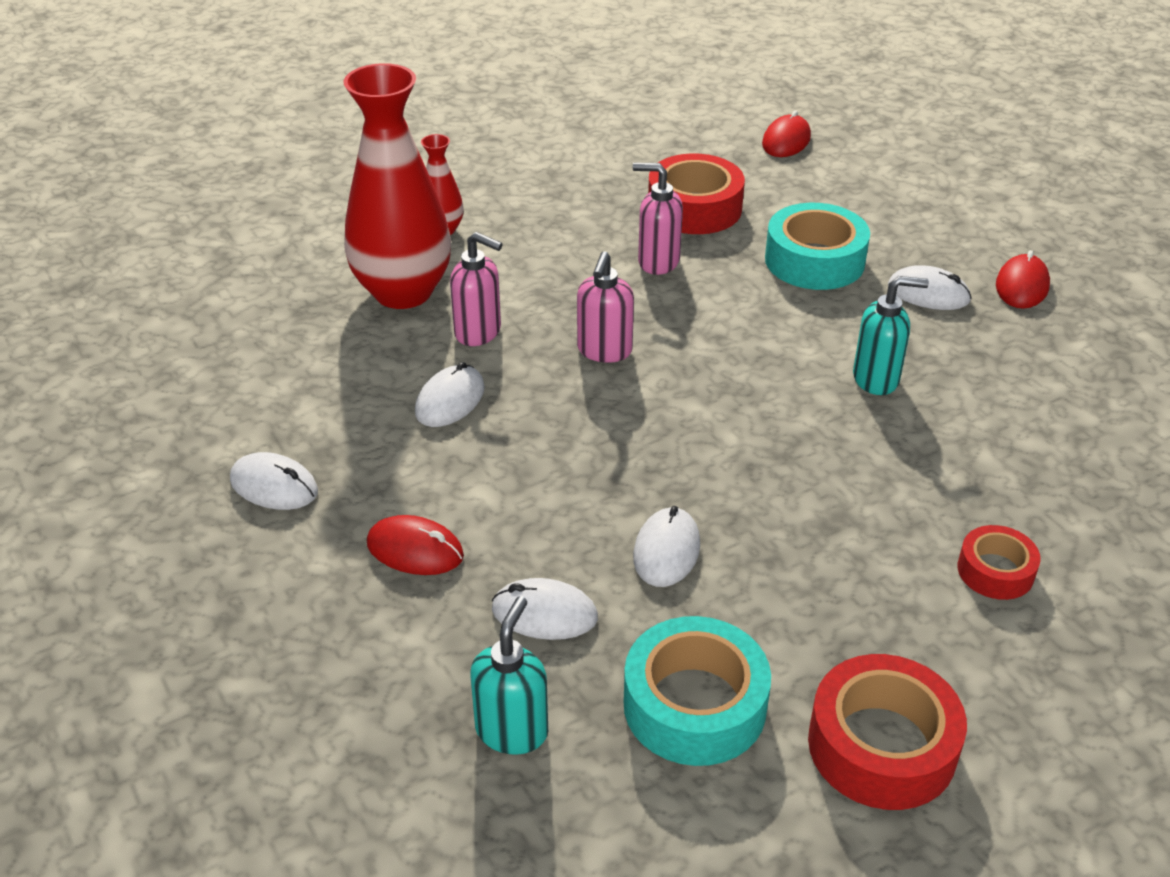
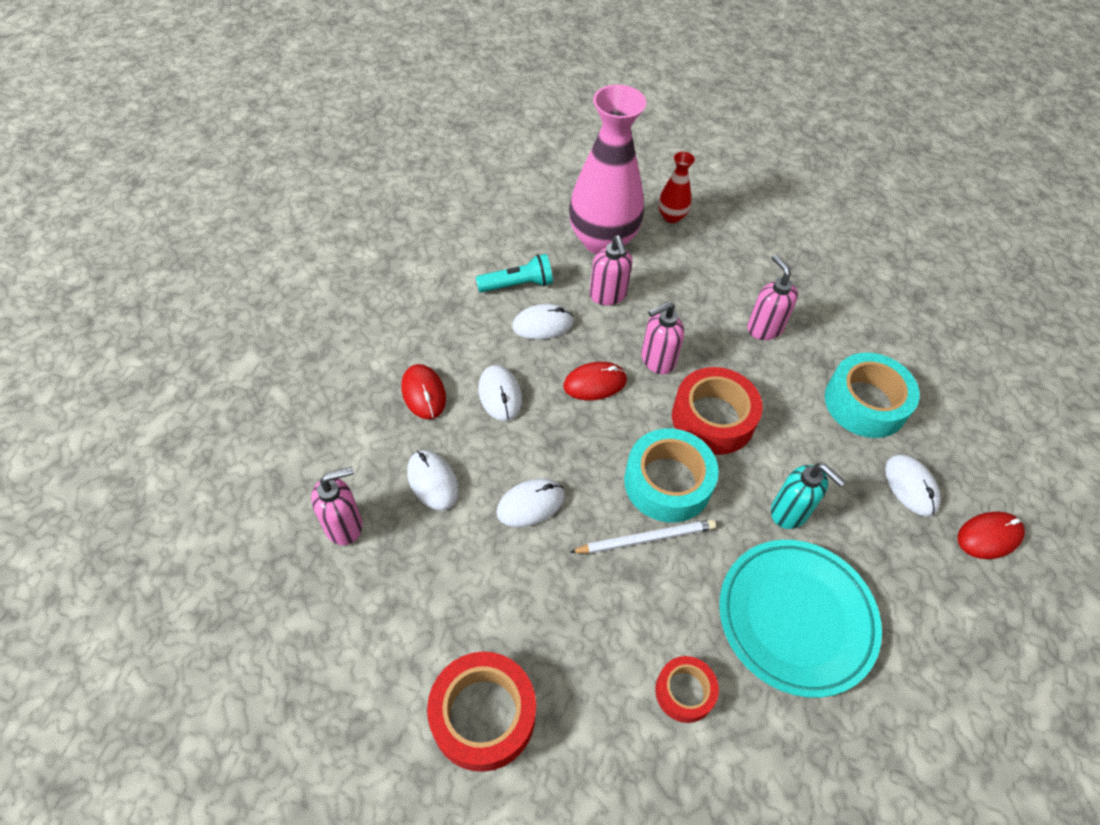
camera: 45 degrees right, 15 degrees up
white mouse [230,452,318,510] -> white mouse moved to [478,365,522,421]
red vase [344,63,451,309] -> pink vase [569,85,647,254]
turquoise soap dispenser [470,596,548,755] -> pink soap dispenser [311,467,362,545]
turquoise tape [624,616,771,766] -> turquoise tape moved to [624,428,719,523]
red tape [648,153,745,234] -> red tape moved to [672,367,763,455]
red mouse [762,110,811,157] -> red mouse moved to [563,362,627,400]
none -> turquoise flashlight [476,254,553,293]
none -> white pencil [570,519,716,554]
none -> turquoise plate [719,540,882,698]

